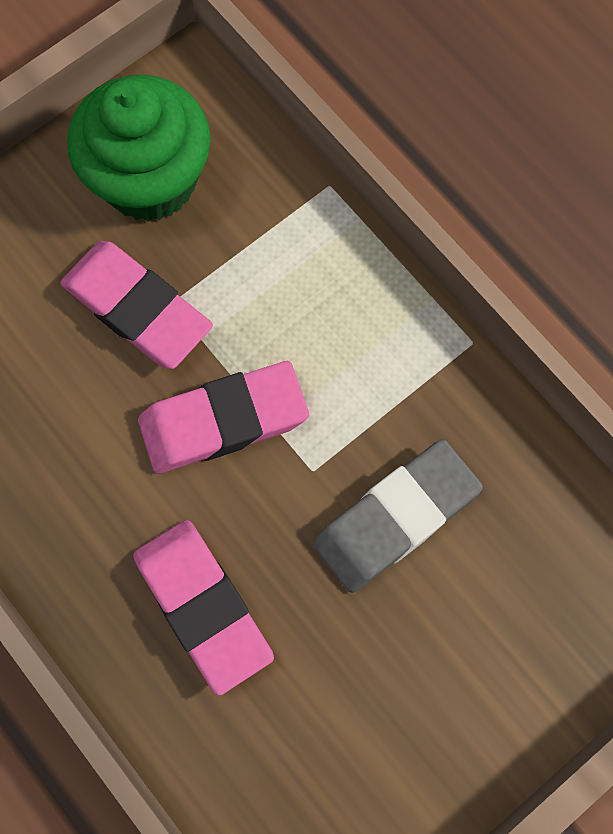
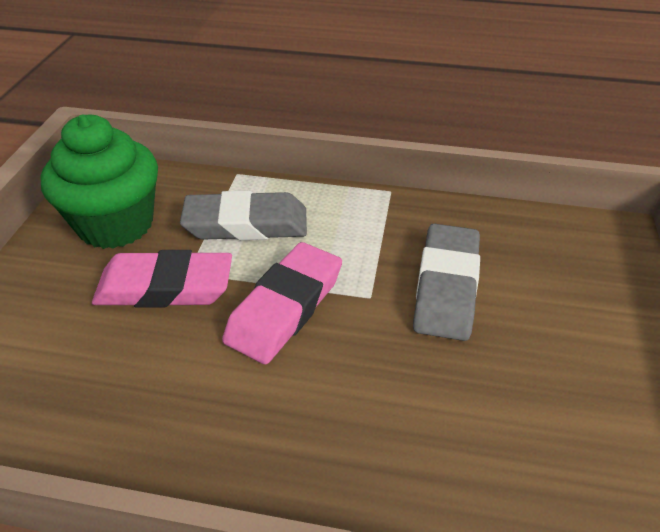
camera: 40 degrees left, 30 degrees down
pink eraser [133,520,274,696] -> none
none -> grey eraser [180,191,307,240]

